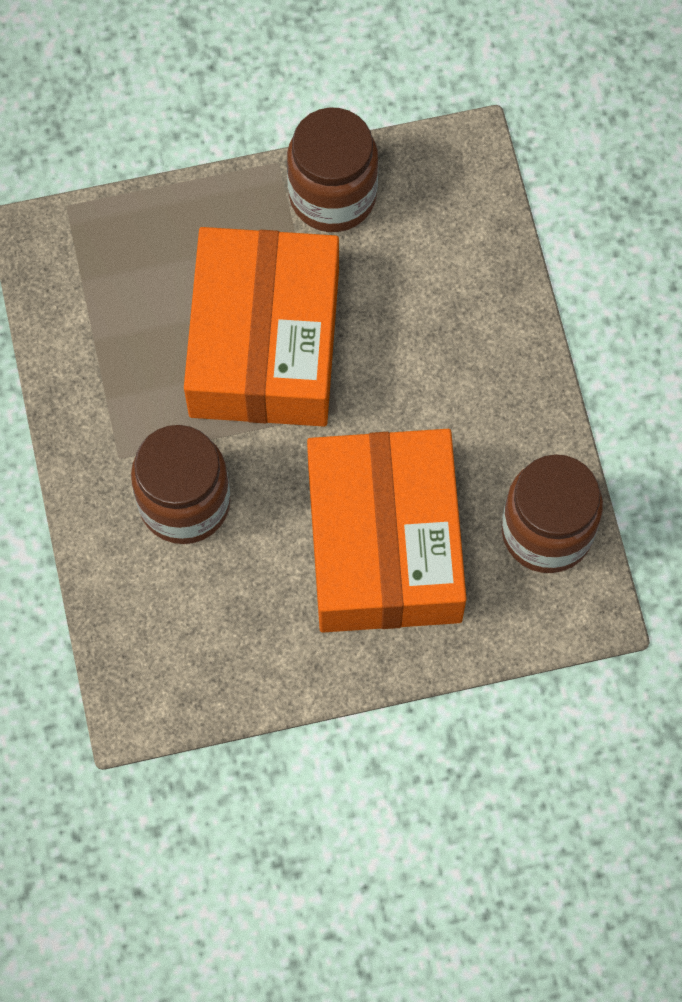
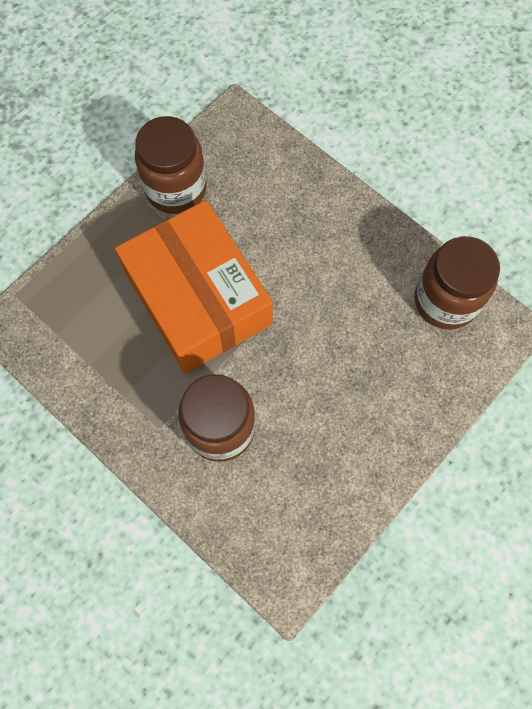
camera: 35 degrees left, 0 degrees up
orange box [307,429,467,633] -> none

